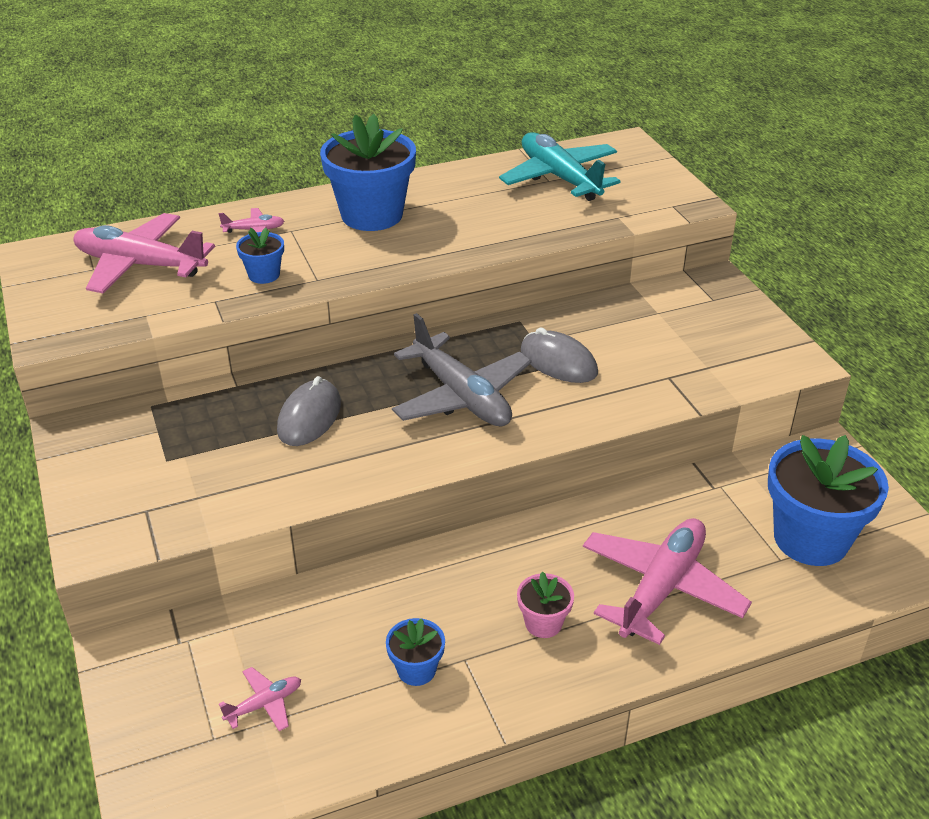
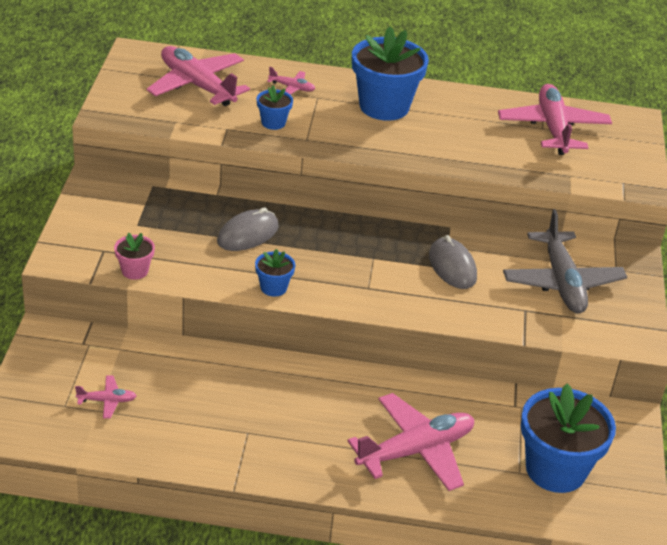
camera: 25 degrees right, 0 degrees up
blue flower pot [386,618,445,686] -> blue flower pot moved to [255,249,295,297]
grey plane [392,313,532,427] -> grey plane moved to [503,209,627,314]
turquoise plane [499,132,621,201] -> pink plane [498,84,612,155]
pink flower pot [517,571,574,638] -> pink flower pot moved to [114,232,155,280]

